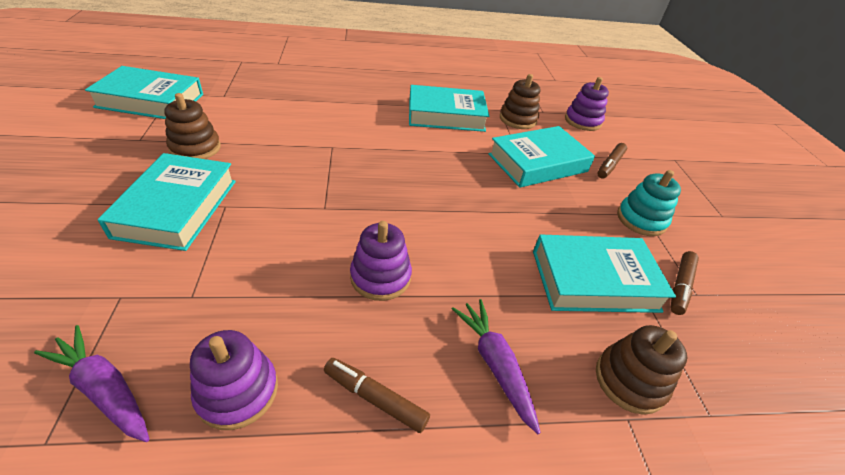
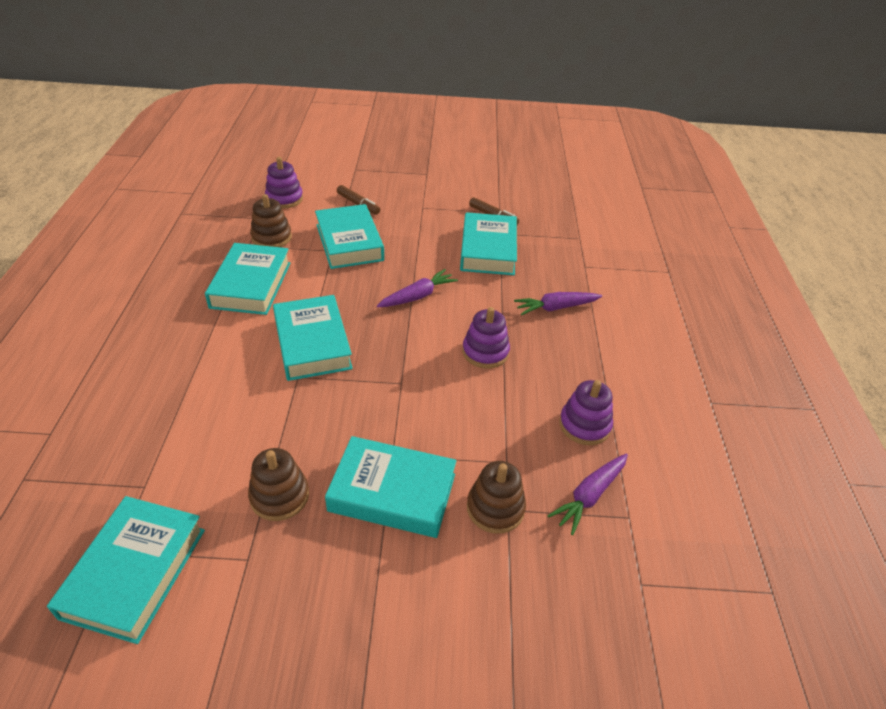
camera: 80 degrees left, 0 degrees up
brown marker [324,358,430,433] -> none
brown stacking toy [596,325,687,415] -> brown stacking toy moved to [467,461,526,534]
turquoise stacking toy [617,170,681,236] -> none
none -> turquoise book [273,295,353,381]
none -> purple carrot [377,269,458,307]

